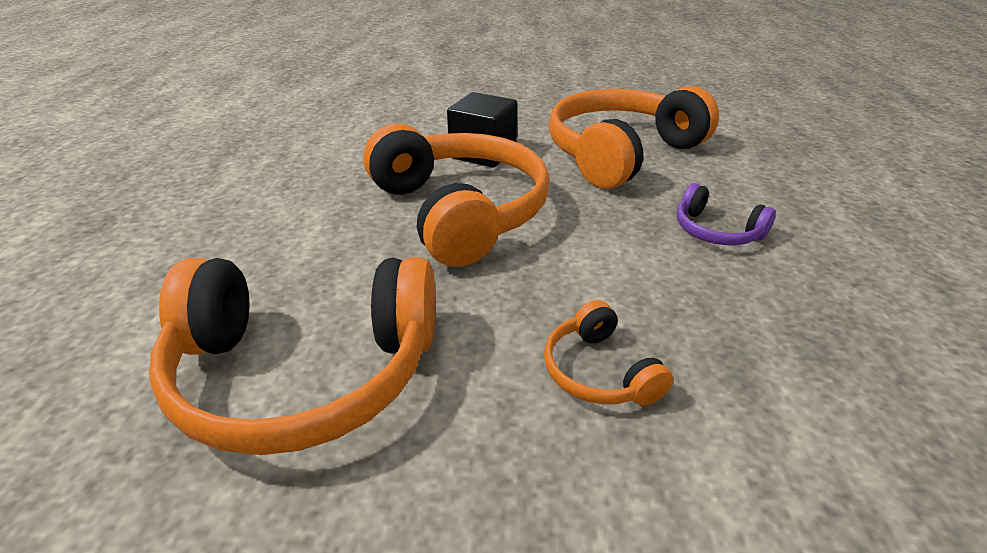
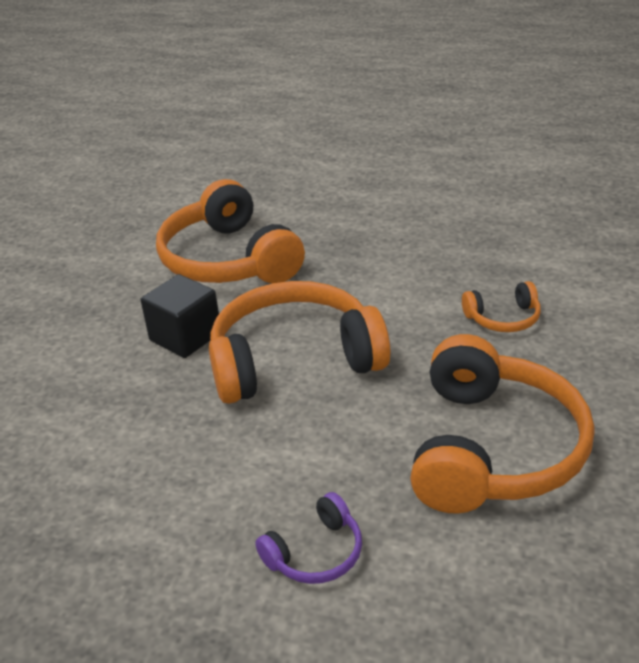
camera: 75 degrees left, 0 degrees up
purple headphones [677,183,776,245] -> purple headphones moved to [255,492,362,584]

